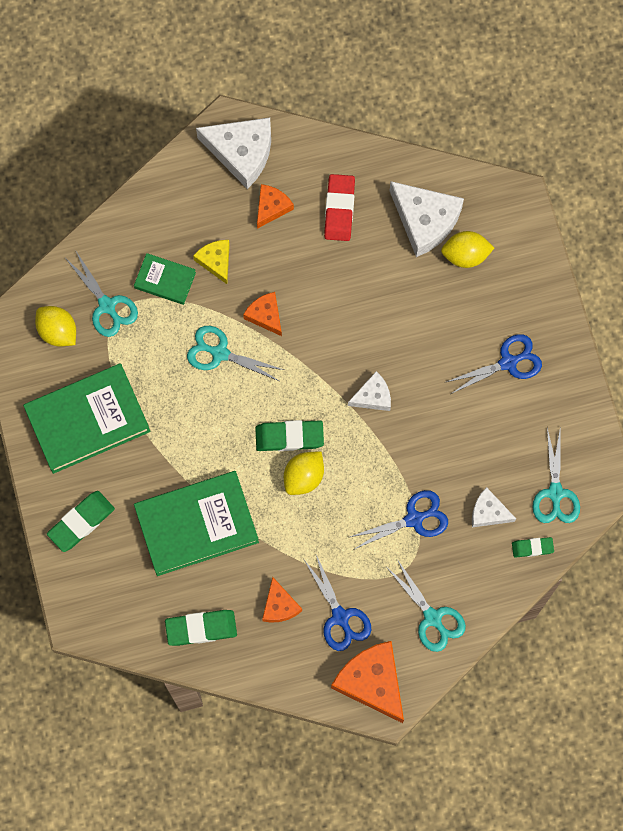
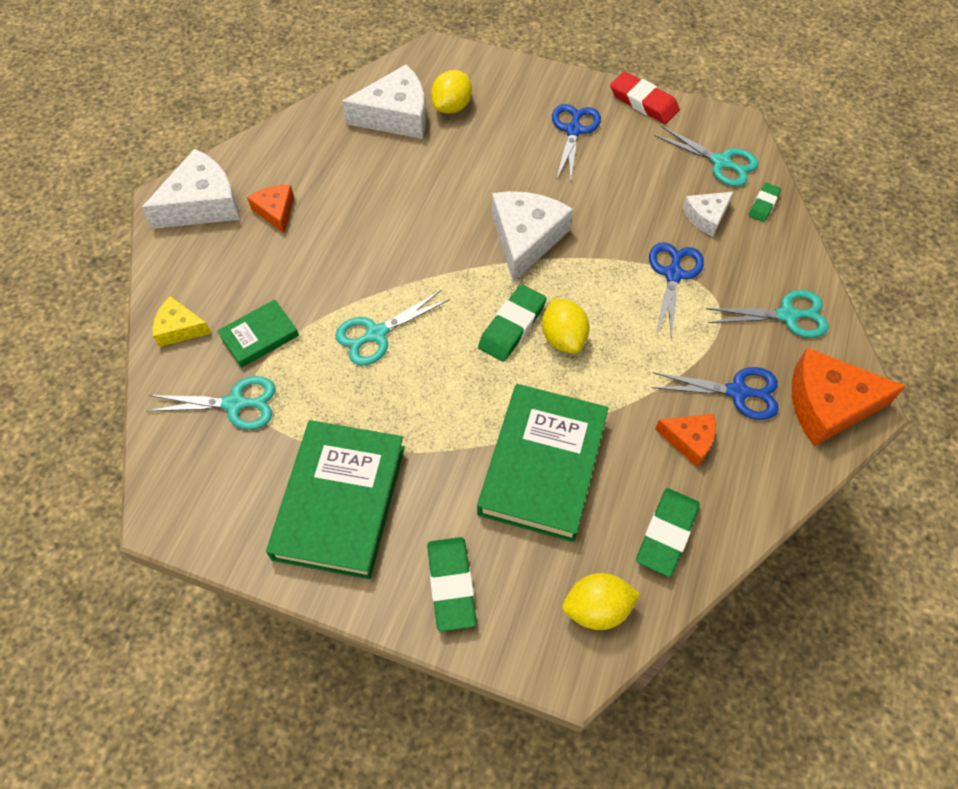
camera: 55 degrees left, 15 degrees down
yellow lemon [35,306,76,347] -> yellow lemon moved to [562,573,640,630]
yellow cheese [193,240,230,284] -> yellow cheese moved to [153,296,211,347]
orange cheese [243,292,282,336] -> none
red eraser [324,174,355,241] -> red eraser moved to [610,71,680,124]
white cheese [348,371,391,411] -> white cheese [492,191,573,282], size x1.79

